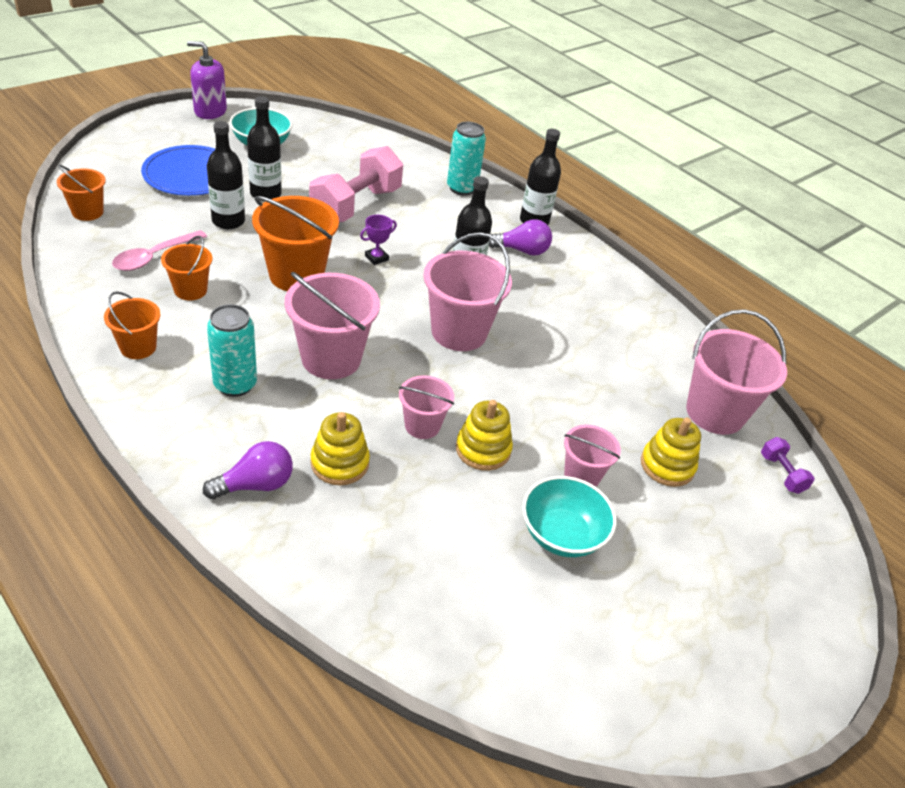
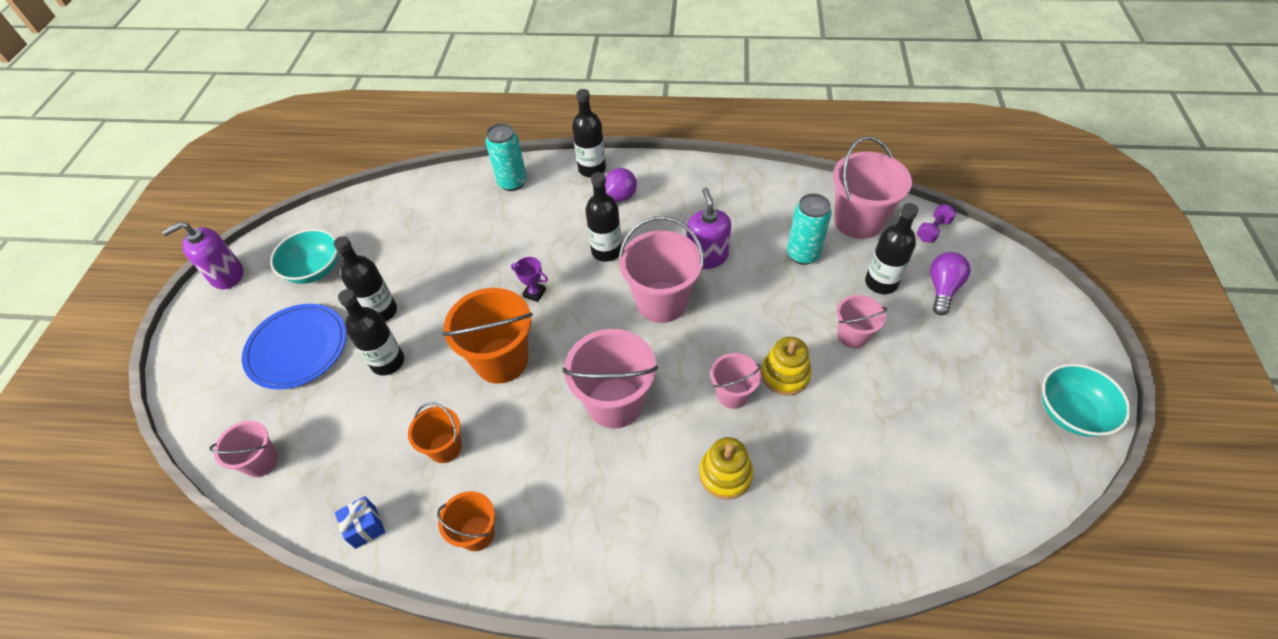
camera: 35 degrees left, 10 degrees up
orange bucket [57,165,106,221] -> pink bucket [209,421,279,477]
pink spoon [112,230,207,271] -> none
purple light bulb [203,441,293,499] -> purple light bulb moved to [930,252,970,315]
turquoise can [207,304,257,397] -> turquoise can moved to [787,193,832,265]
pink dumbbell [309,146,403,222] -> none
purple trophy [360,215,397,265] -> purple trophy turned 75 degrees counterclockwise [511,257,548,302]
turquoise bowl [522,476,616,557] -> turquoise bowl moved to [1042,364,1131,437]
yellow stacking toy [641,418,701,487] -> black bottle [865,203,918,294]
purple dumbbell [761,437,815,494] -> purple dumbbell turned 75 degrees counterclockwise [917,204,956,243]
none -> blue gift [335,496,385,549]
none -> purple soap dispenser [687,188,731,269]

